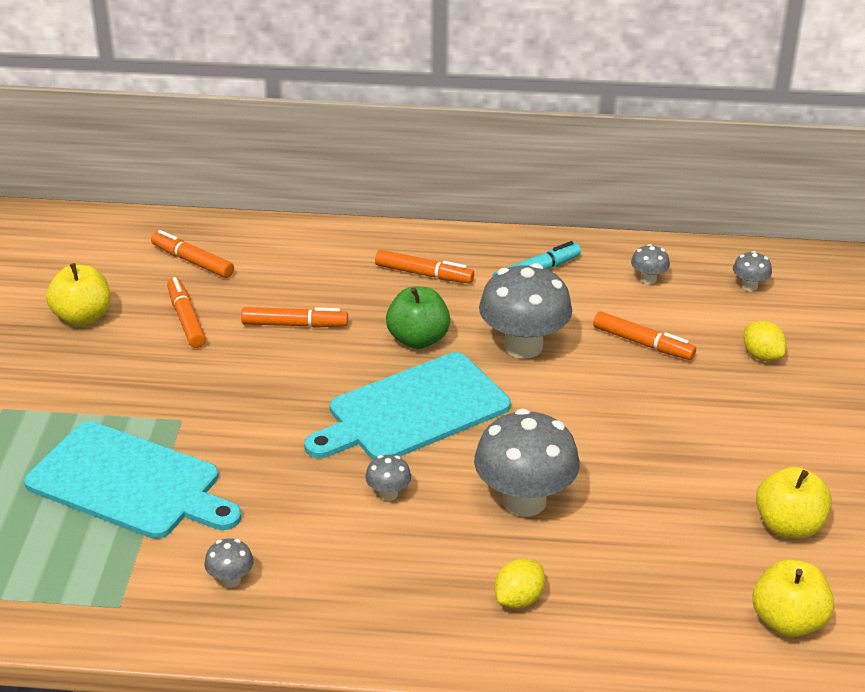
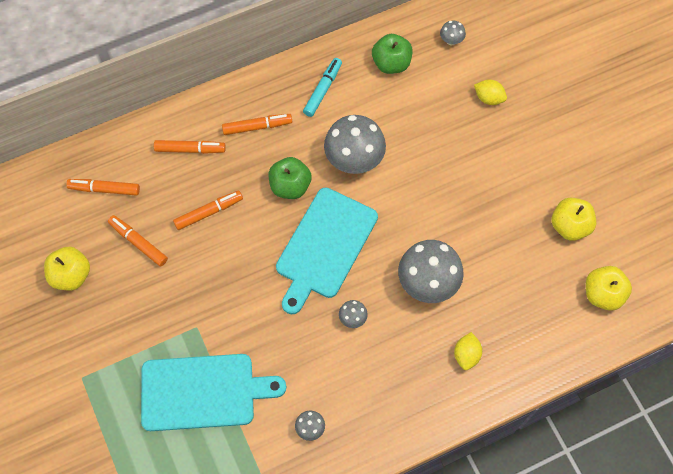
camera: 30 degrees left, 30 degrees up
orange marker [593,311,696,360] -> orange marker moved to [154,140,226,154]
grey mushroom [631,244,670,284] -> green apple [372,34,412,74]

